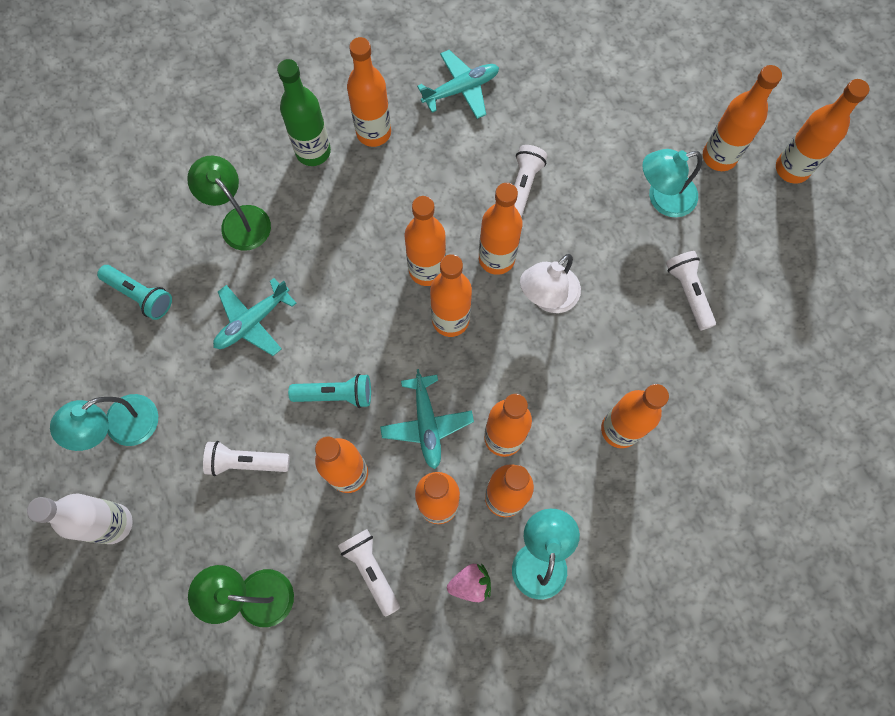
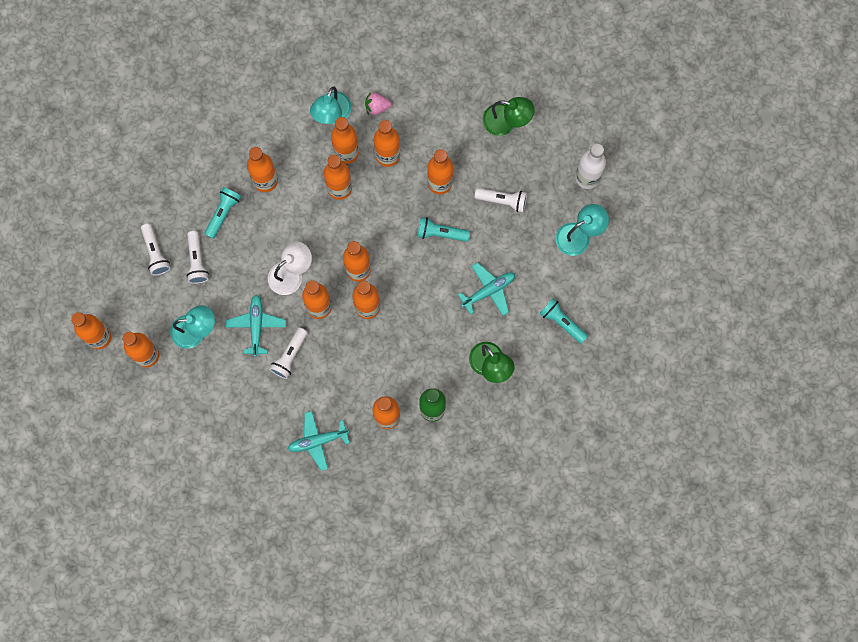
camera: 170 degrees left, 5 degrees up
white flashlight [338,529,400,617] -> white flashlight moved to [141,223,170,276]
turquoise plane [380,369,474,469] -> turquoise plane moved to [226,294,286,357]
none -> turquoise flashlight [204,187,241,239]

